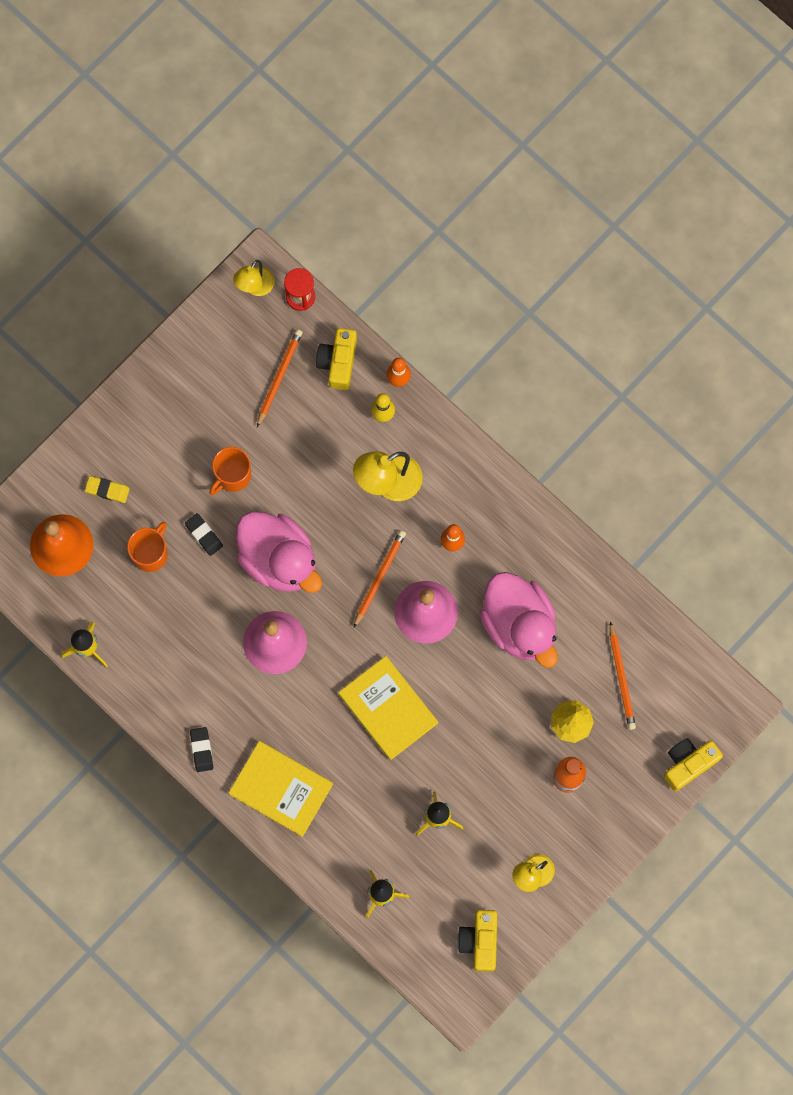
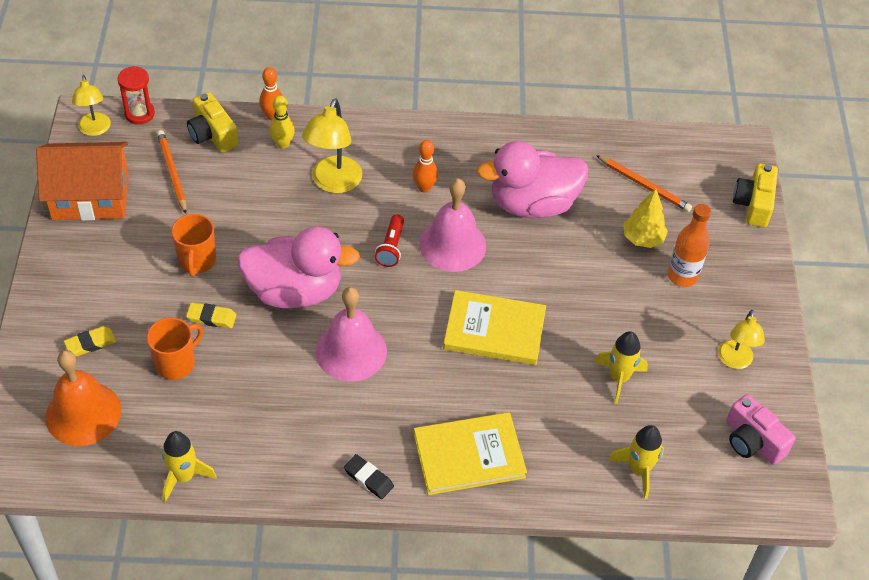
camera: 45 degrees left, 25 degrees down
orange mug [127,522,168,572] -> orange mug turned 60 degrees clockwise [147,318,203,380]
black eraser [185,513,223,556] -> yellow eraser [186,302,237,328]
orange pencil [354,530,406,628] -> red flashlight [375,214,404,267]
yellow camera [457,910,498,972] -> pink camera [726,394,796,465]
pink duck [479,572,558,668] -> pink duck turned 150 degrees clockwise [477,141,588,218]
none -> orange house [36,142,128,221]

